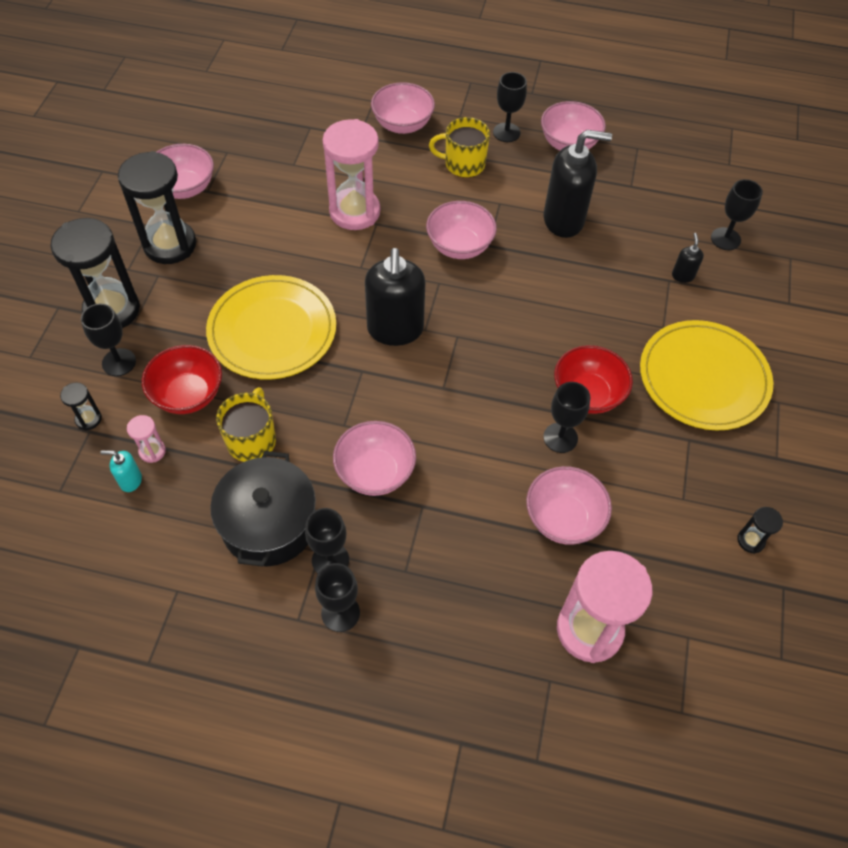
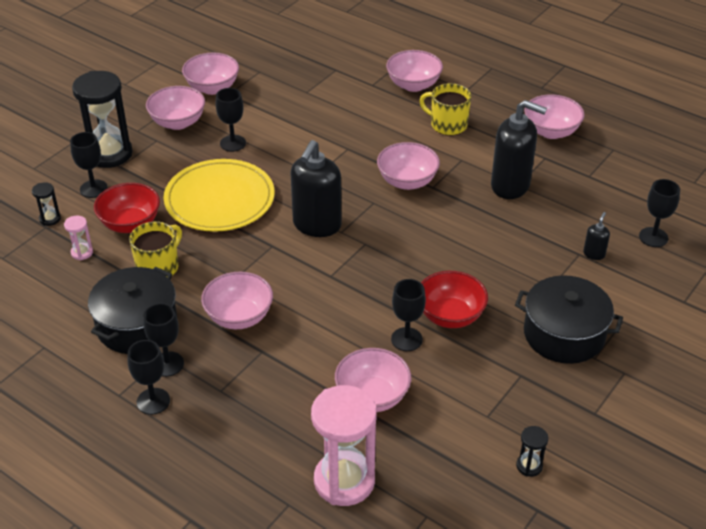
camera: 25 degrees right, 15 degrees down
turquoise soap dispenser [100,450,142,492] -> none
black hourglass [118,151,196,264] -> pink bowl [146,86,205,130]
pink hourglass [323,119,380,230] -> none
black goblet [493,72,527,142] -> black goblet moved to [216,88,246,152]
yellow plate [640,320,773,431] -> black pot [515,275,623,364]

